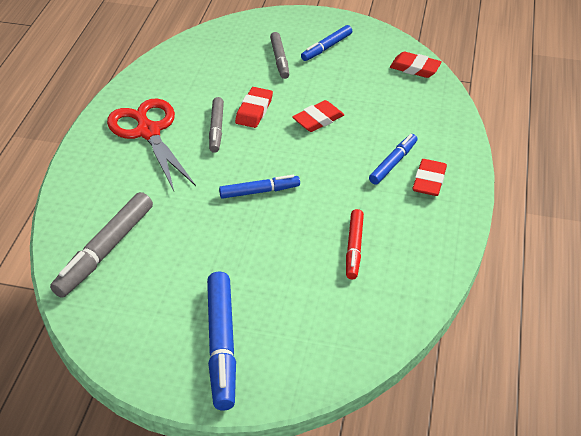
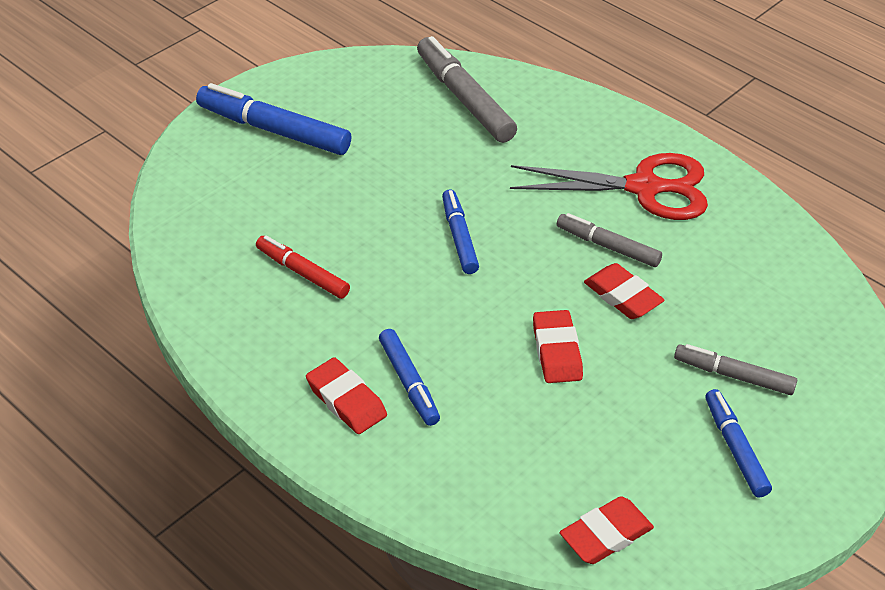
camera: 120 degrees right, 0 degrees up
blue marker [219,175,300,199] -> blue marker turned 150 degrees clockwise [442,190,479,274]

